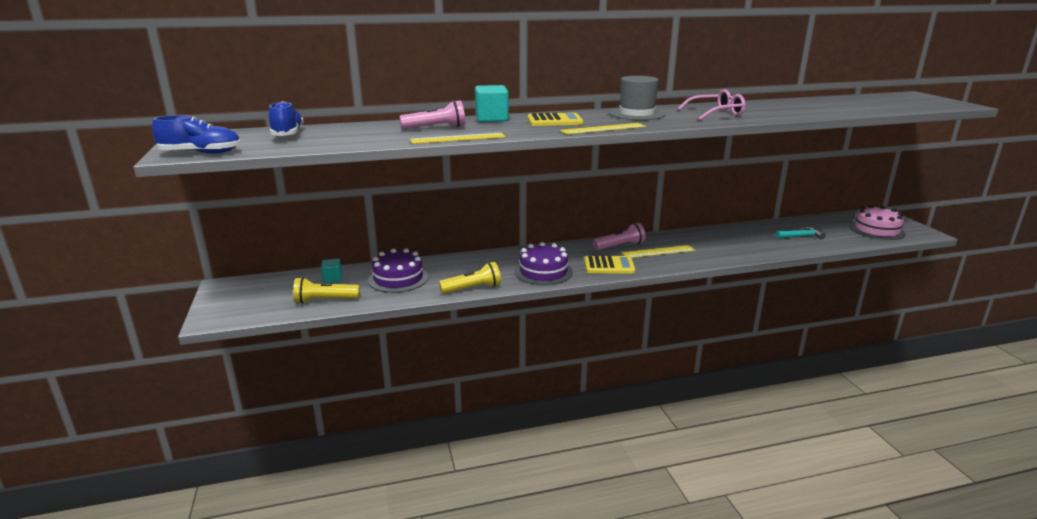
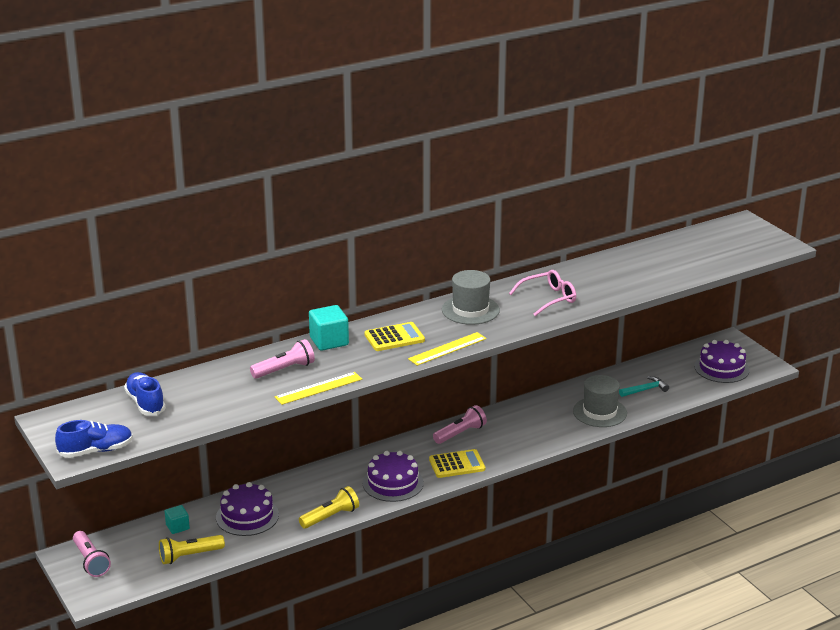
camera: 15 degrees left, 5 degrees up
yellow ruler [622,245,695,258] -> none
pink cake [849,205,906,240] -> purple cake [694,340,750,383]
none -> pink flashlight [73,531,111,577]
none -> grey hat [573,375,627,427]

